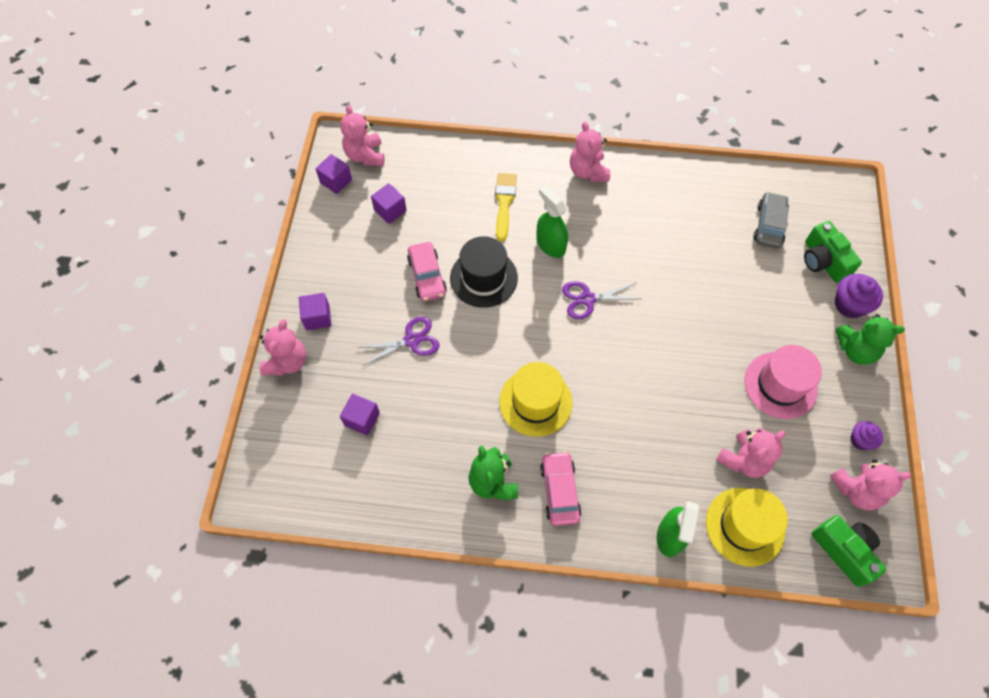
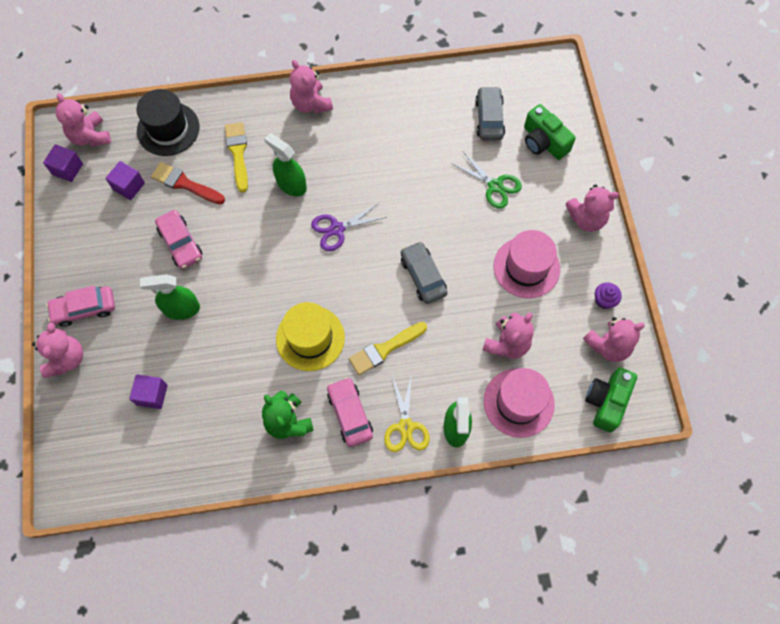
camera: 15 degrees left, 5 degrees up
purple cube [299,293,331,330] -> pink car [46,286,115,327]
purple scissors [358,316,440,365] -> green spray bottle [140,274,200,320]
black hat [450,236,518,308] -> black hat moved to [137,89,199,156]
yellow hat [706,488,788,566] -> pink hat [484,368,555,438]
green camera [811,515,886,587] -> green camera turned 105 degrees counterclockwise [585,368,637,432]
purple cupcake [835,274,883,318] -> none
green teddy bear [836,314,905,365] -> pink teddy bear [566,184,619,232]
none -> red brush [151,162,225,204]
none -> yellow brush [349,322,427,375]
none -> yellow scissors [384,373,430,452]
none -> grey car [401,241,448,304]
none -> green scissors [452,152,522,209]

